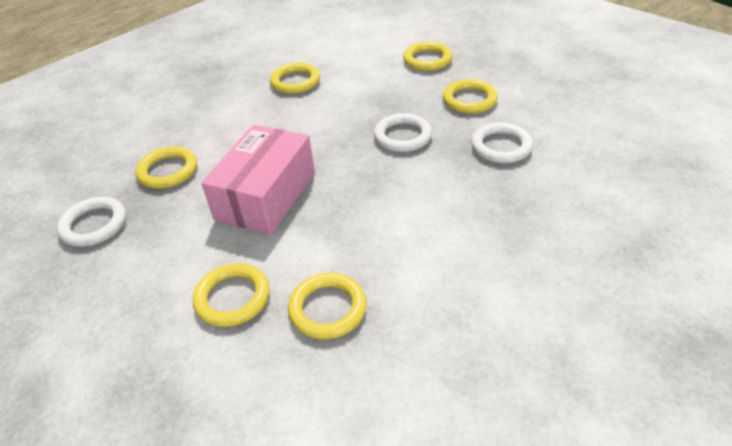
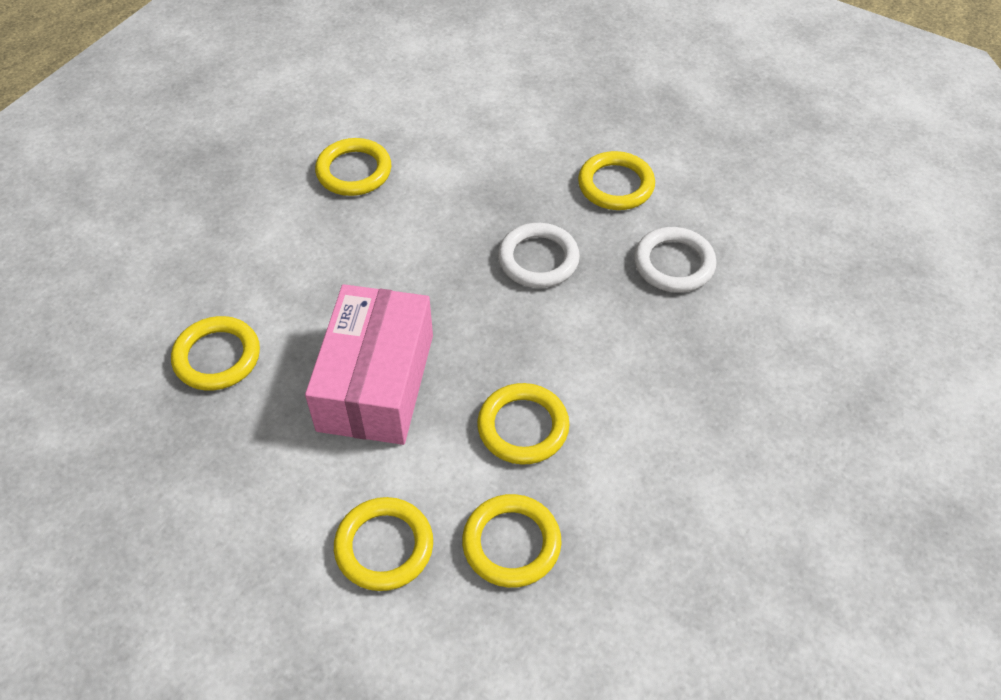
camera: 15 degrees left, 10 degrees up
white ring [57,197,126,247] -> none
yellow ring [403,42,453,71] -> yellow ring moved to [477,383,570,465]

